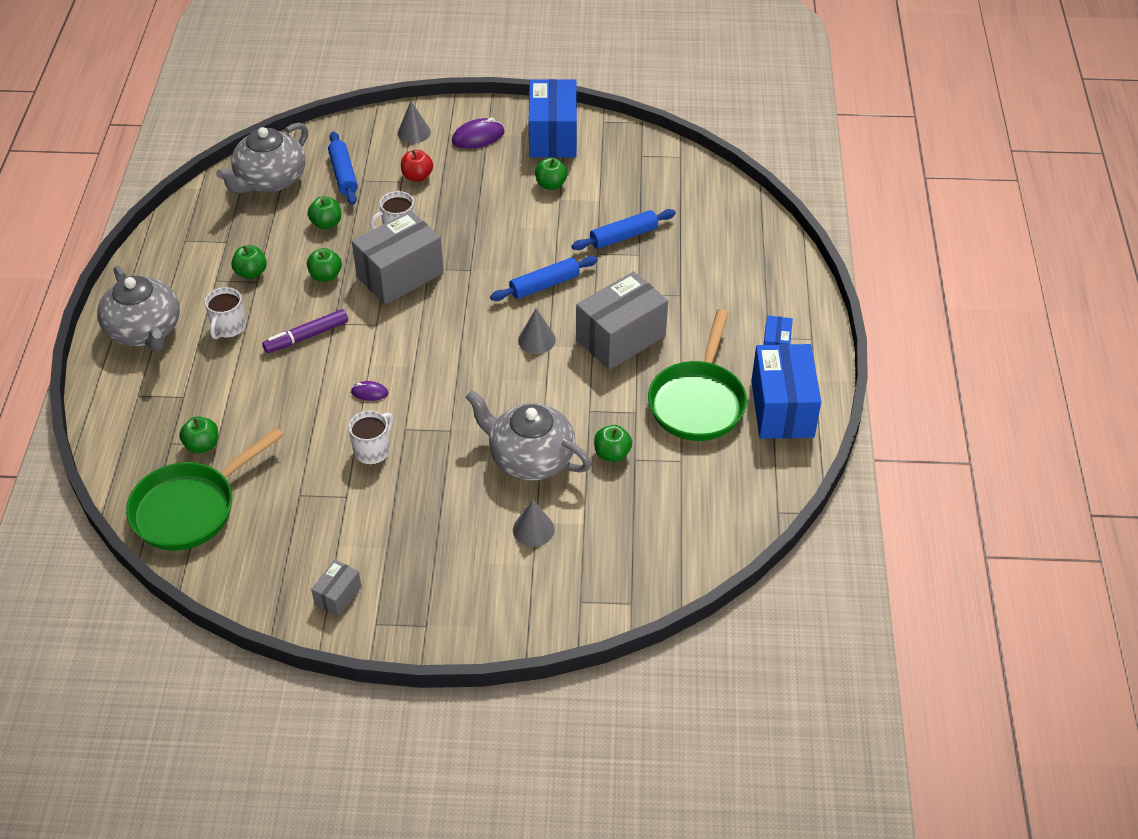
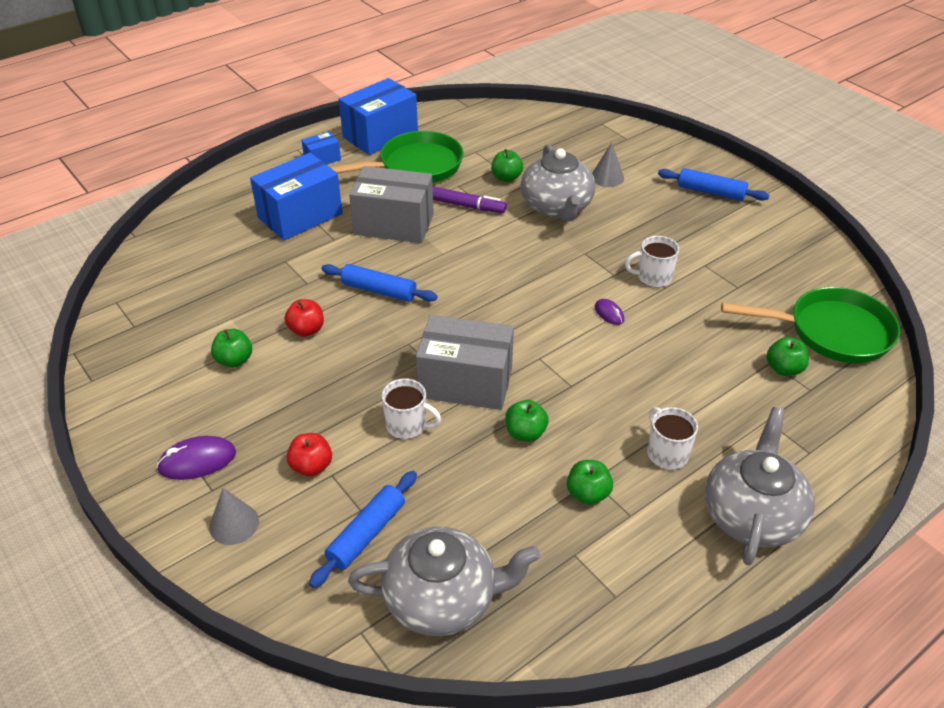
camera: 130 degrees left, 5 degrees down
white mug [204,287,246,339] -> white mug turned 90 degrees counterclockwise [648,407,698,469]
purple marker [262,309,348,353] -> purple marker moved to [433,187,507,213]
green apple [308,196,341,229] -> none
grey box [311,560,362,617] -> none
purple mouse [452,118,505,149] -> purple mouse turned 45 degrees counterclockwise [156,436,236,480]
grey cone [518,308,556,354] -> none
blue box [529,79,577,158] -> blue box moved to [250,153,342,240]
blue rolling pin [572,209,676,250] -> blue rolling pin moved to [658,168,769,201]
none -> red apple [285,299,324,337]

